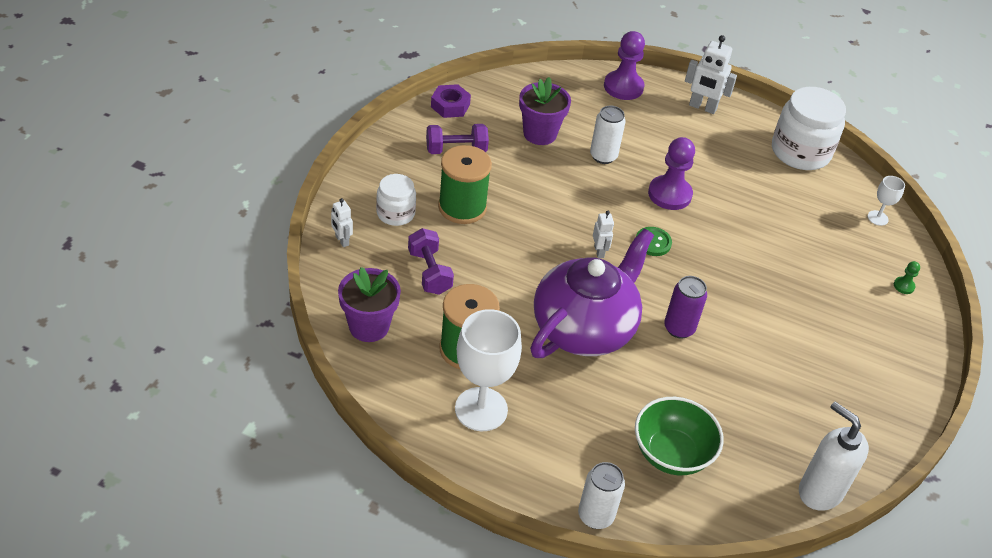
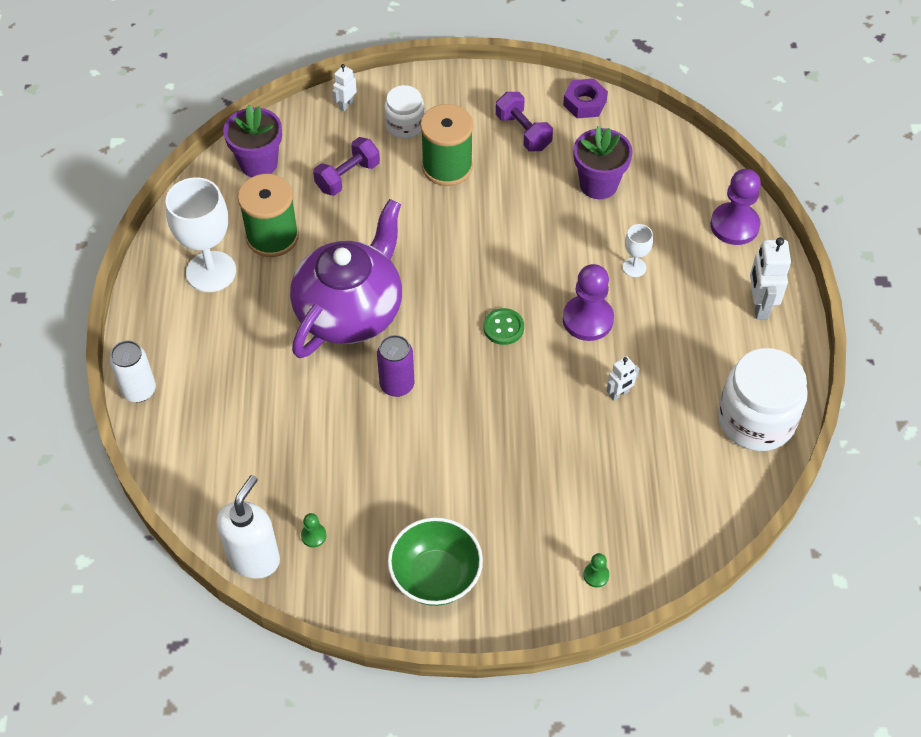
camera: 70 degrees right, 10 degrees up
purple teapot [530,228,654,358] -> purple teapot turned 75 degrees counterclockwise [290,199,402,358]
white can [590,106,626,164] -> none
white robot [593,211,614,258] -> white robot moved to [607,356,639,401]
green bowl [635,397,724,475] -> green bowl moved to [388,517,483,606]
white goblet [867,176,905,226] -> white goblet moved to [623,224,653,277]
none -> green pawn [301,513,326,547]

